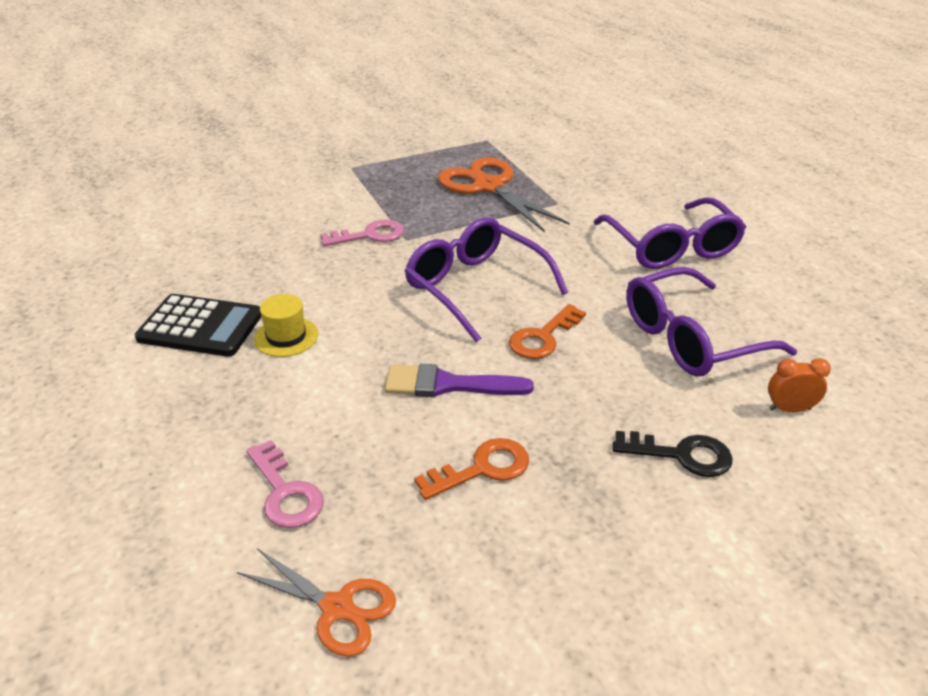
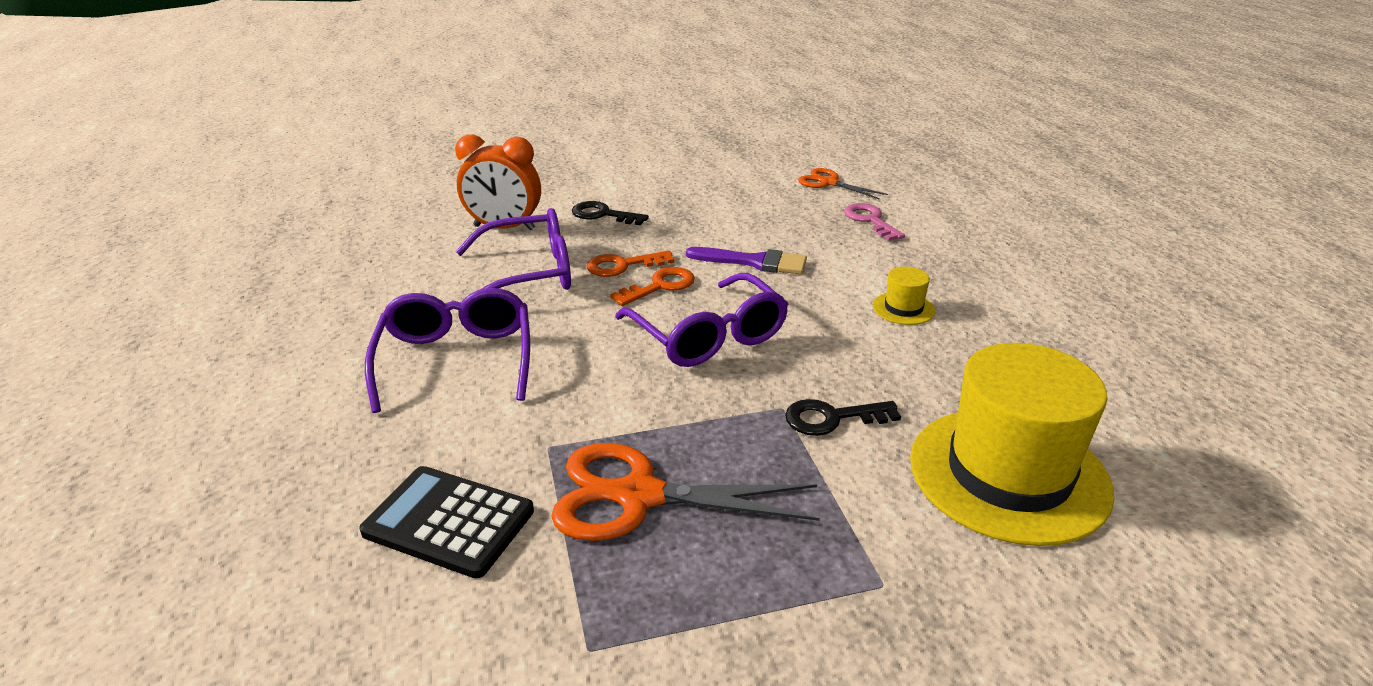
camera: 170 degrees left, 5 degrees down
black calculator [135,294,261,357] -> black calculator moved to [359,466,534,578]
pink key [320,220,404,246] -> black key [785,399,901,436]
orange key [414,438,529,500] -> orange key moved to [586,250,674,277]
orange scissors [438,157,570,232] -> orange scissors turned 120 degrees clockwise [551,443,820,541]
orange clock [768,358,831,412] -> orange clock [455,134,541,230], size x2.02
none -> yellow hat [910,343,1114,546]

